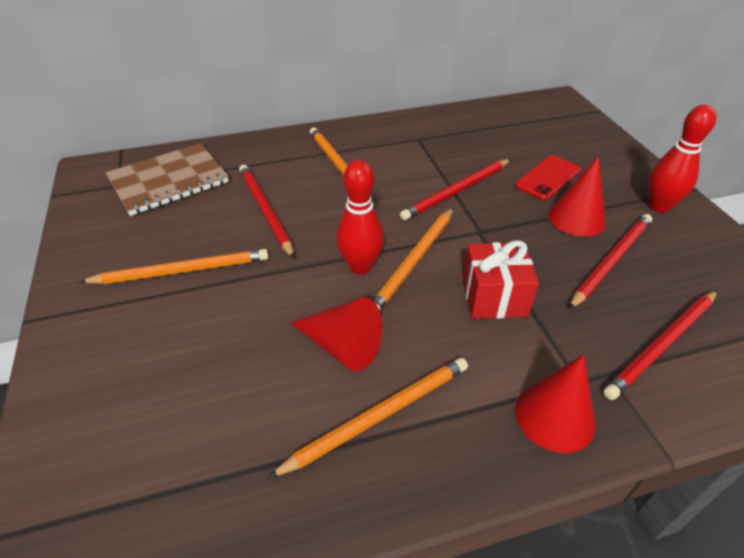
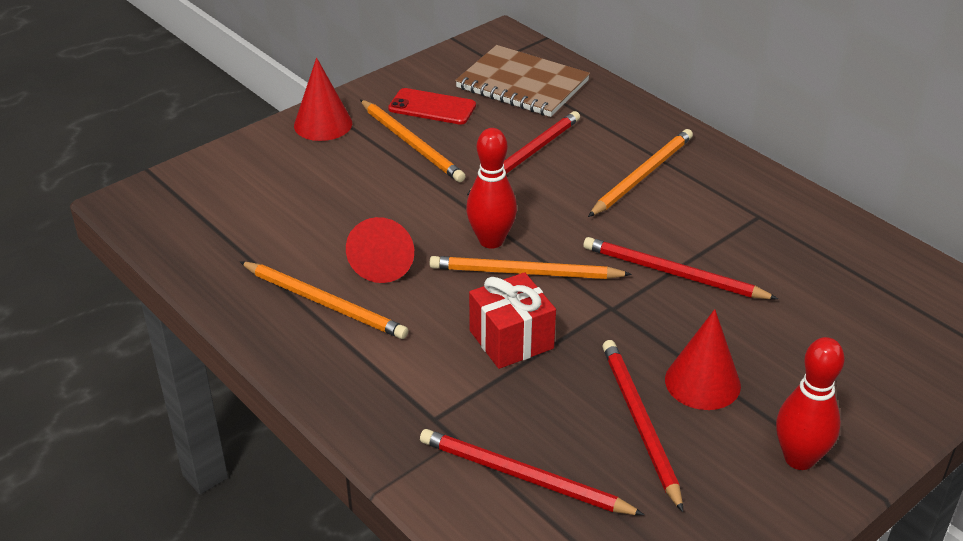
camera: 65 degrees right, 5 degrees down
red phone [515,155,581,200] -> red phone moved to [388,88,476,125]
red cone [515,355,596,453] -> red cone moved to [294,58,352,141]
red pencil [568,214,652,310] -> red pencil turned 120 degrees counterclockwise [602,340,683,512]

